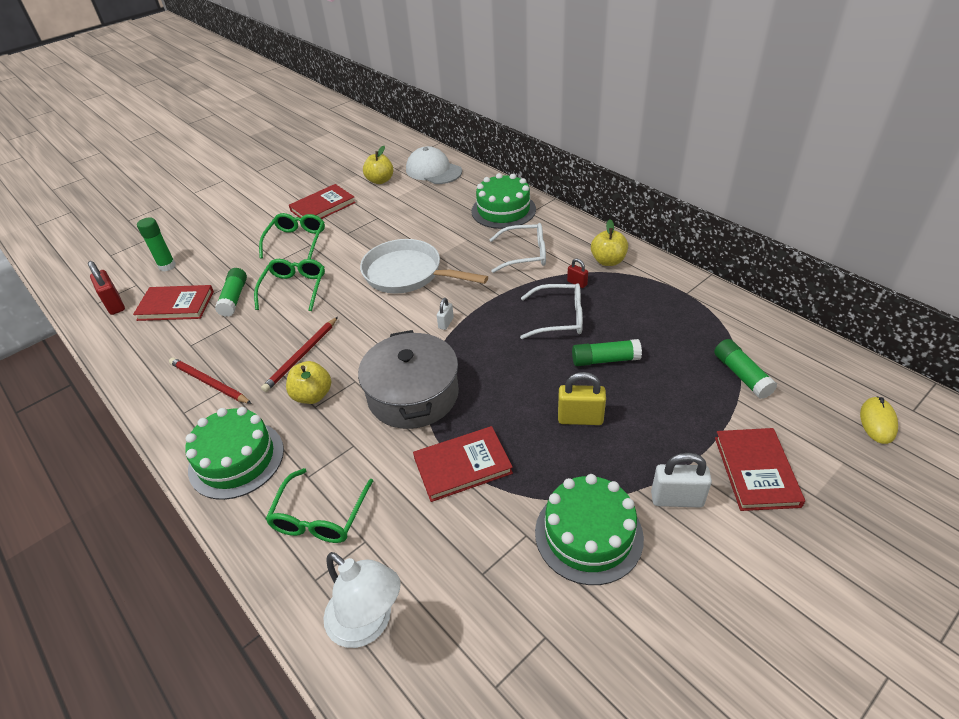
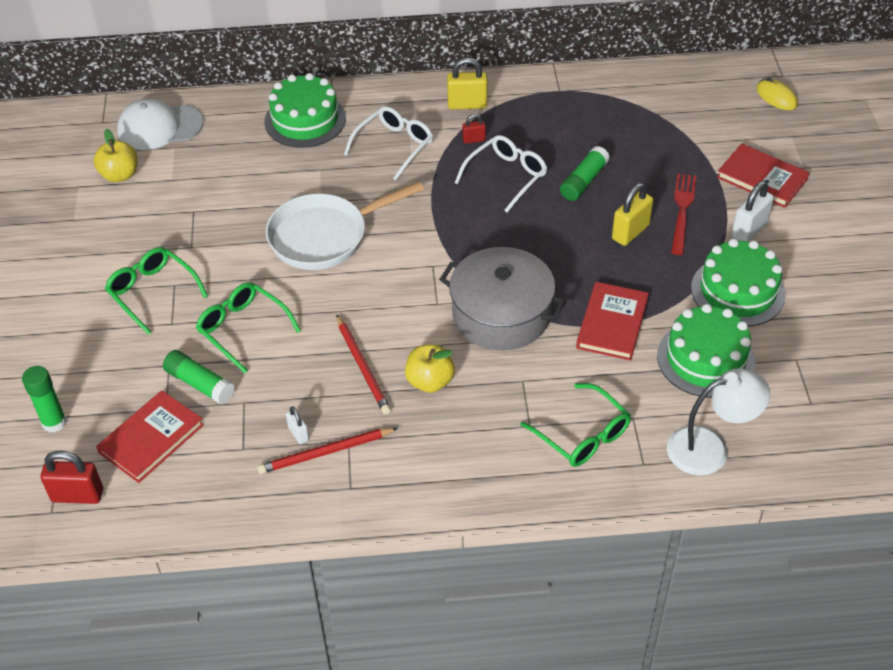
camera: 55 degrees left, 5 degrees up
green cake [185,407,284,500] -> green cake moved to [657,304,755,398]
red book [289,184,356,219] -> none
white padlock [437,298,454,330] -> white padlock moved to [286,407,309,444]
yellow apple [591,219,628,266] -> yellow padlock [447,58,488,109]
green glue stick [714,339,777,399] -> none
none -> red fork [671,173,696,255]

